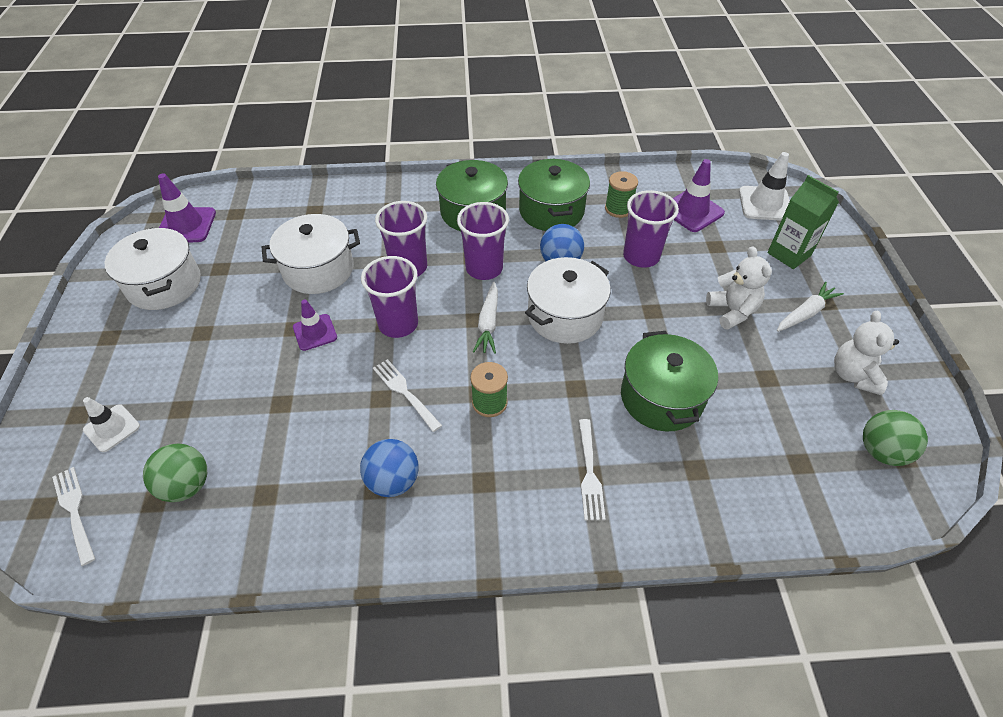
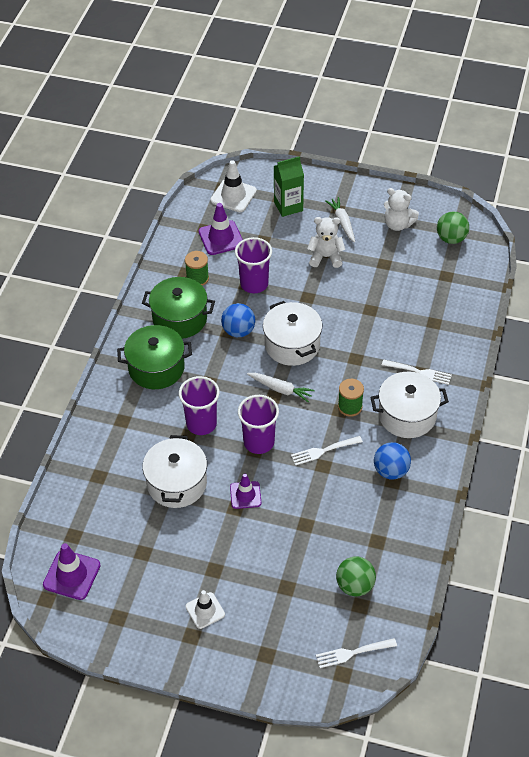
camera: 70 degrees left, 0 degrees up
white traffic cone [83,397,140,452] -> white traffic cone moved to [186,590,225,629]
white pot [105,227,201,310] -> white pot moved to [370,372,449,438]
purple cup [457,202,509,280] -> none
green pot [621,331,718,431] -> none

